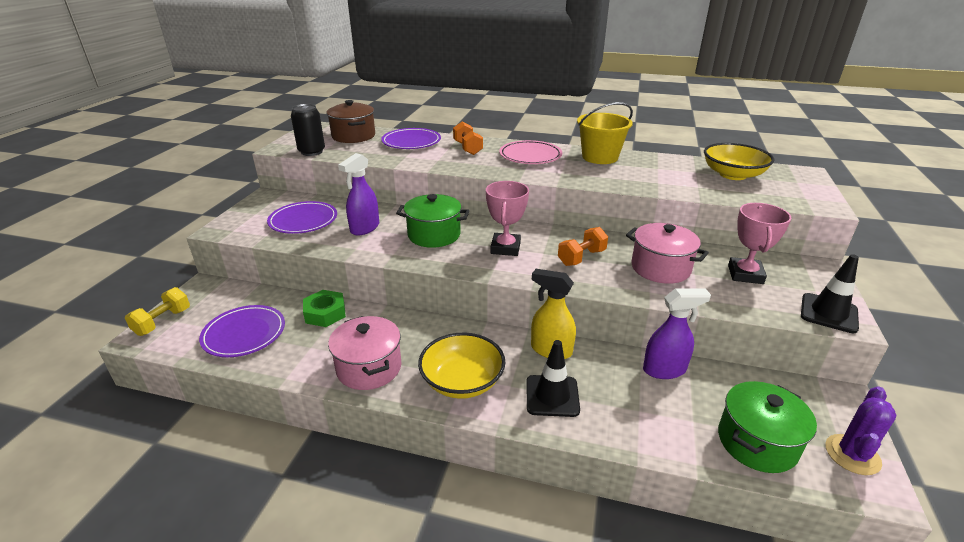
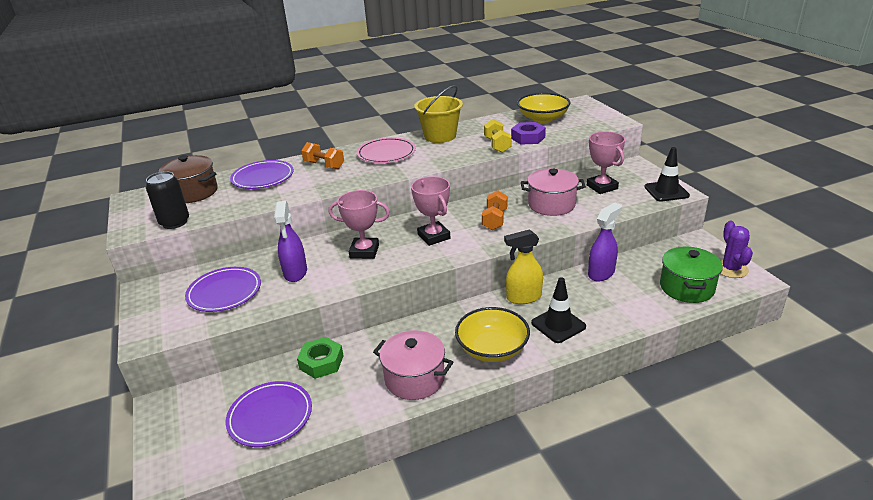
camera: 35 degrees left, 0 degrees up
yellow dumbbell [125,287,190,336] -> yellow dumbbell moved to [484,119,512,153]
green pot [396,194,469,248] -> pink trophy [328,190,390,259]
none -> purple nut [511,122,546,144]

